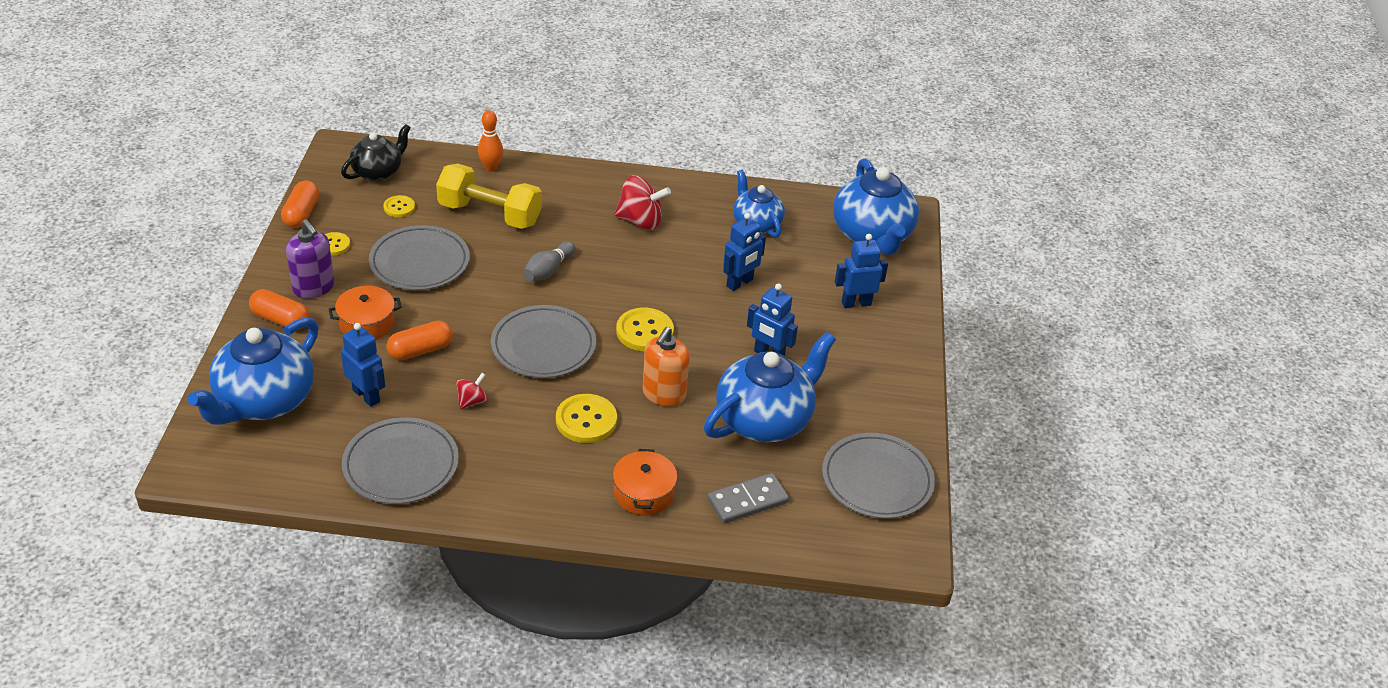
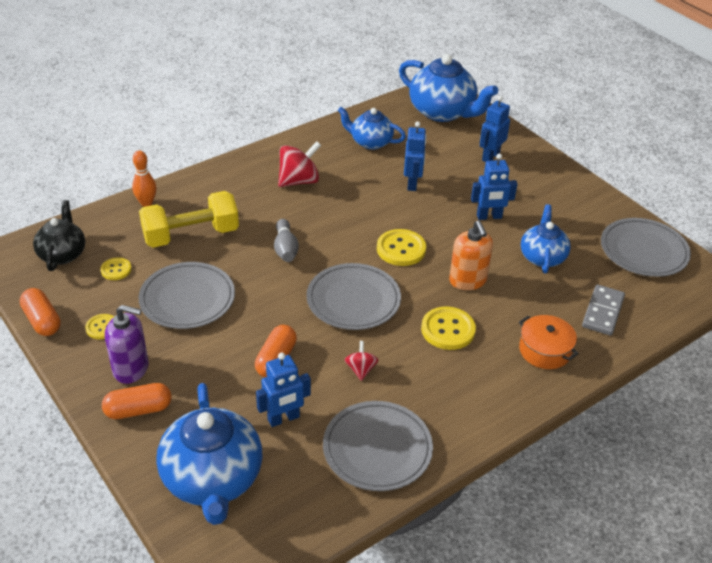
camera: 40 degrees left, 0 degrees up
orange pot [329,286,402,339] -> none
blue robot [341,323,385,407] -> blue robot turned 150 degrees clockwise [256,352,311,427]
blue teapot [704,332,836,442] -> blue teapot [521,204,571,273], size x0.61

